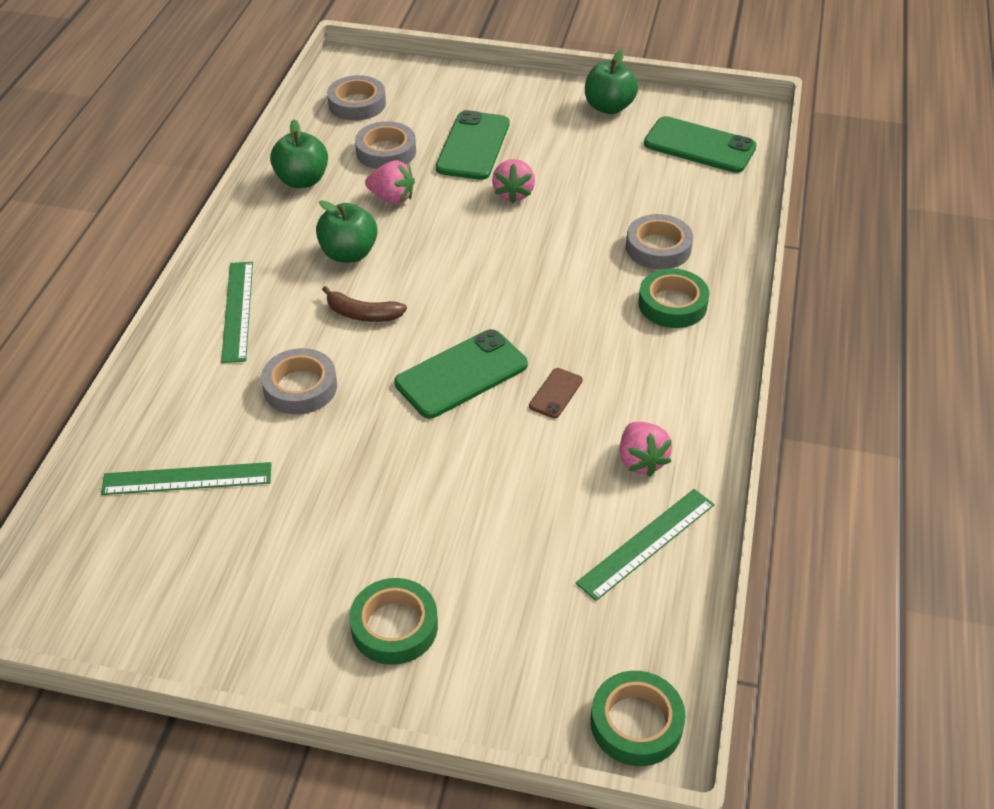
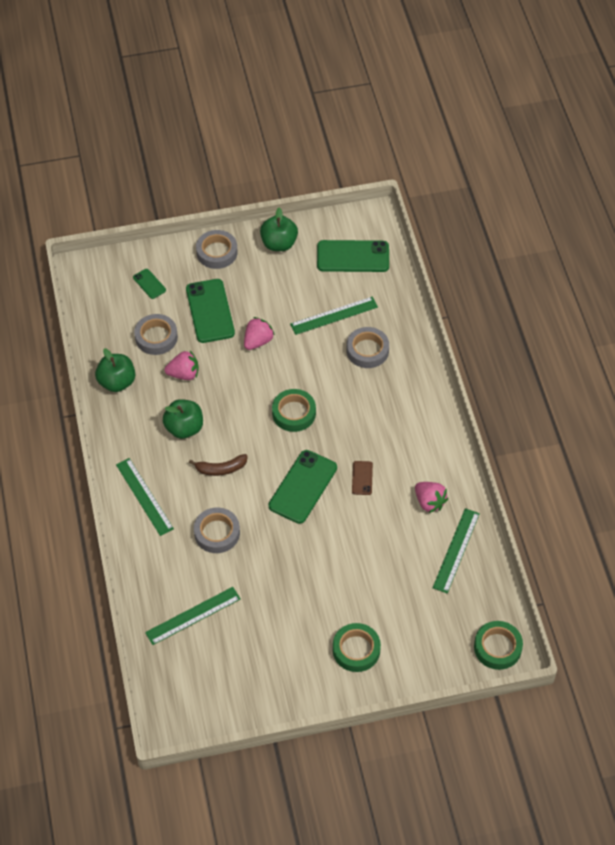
camera: 25 degrees left, 10 degrees up
grey tape [327,75,386,121] -> grey tape moved to [196,230,238,269]
pink strawberry [492,159,535,204] -> pink strawberry turned 120 degrees counterclockwise [244,317,275,350]
green tape [638,268,709,328] -> green tape moved to [272,389,316,432]
none -> green phone [133,269,166,299]
none -> green ruler [290,297,378,335]

